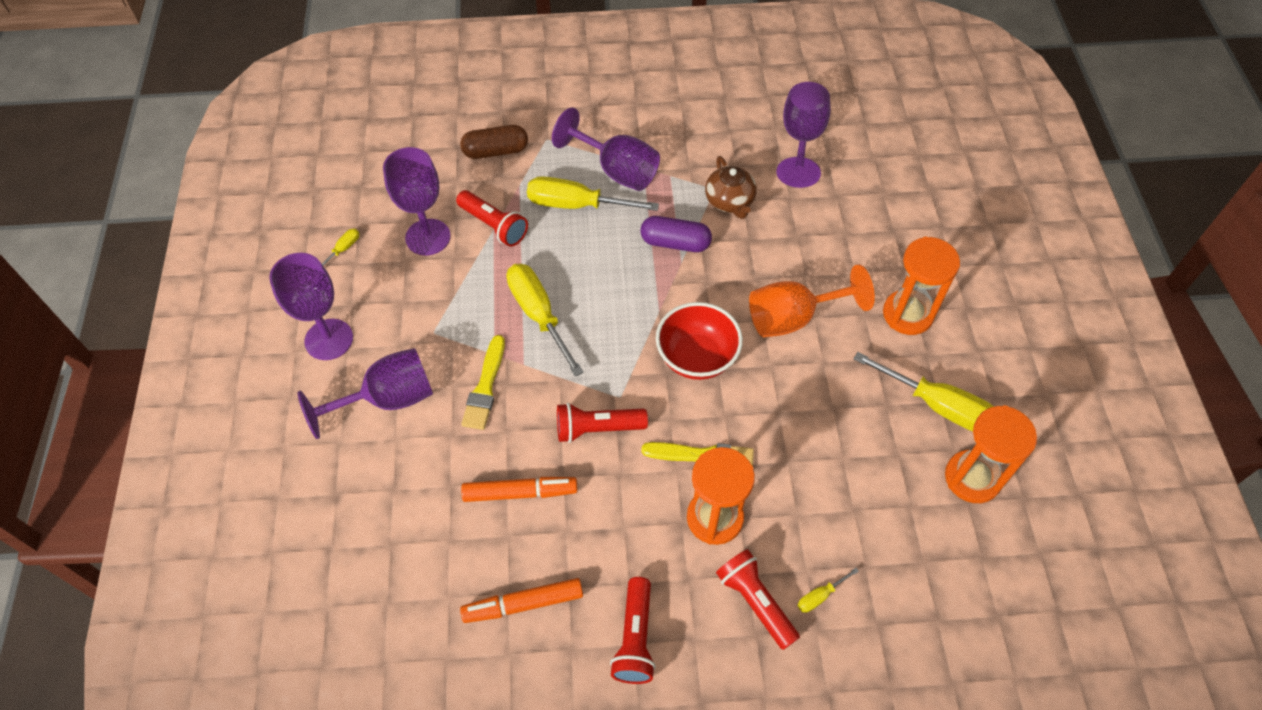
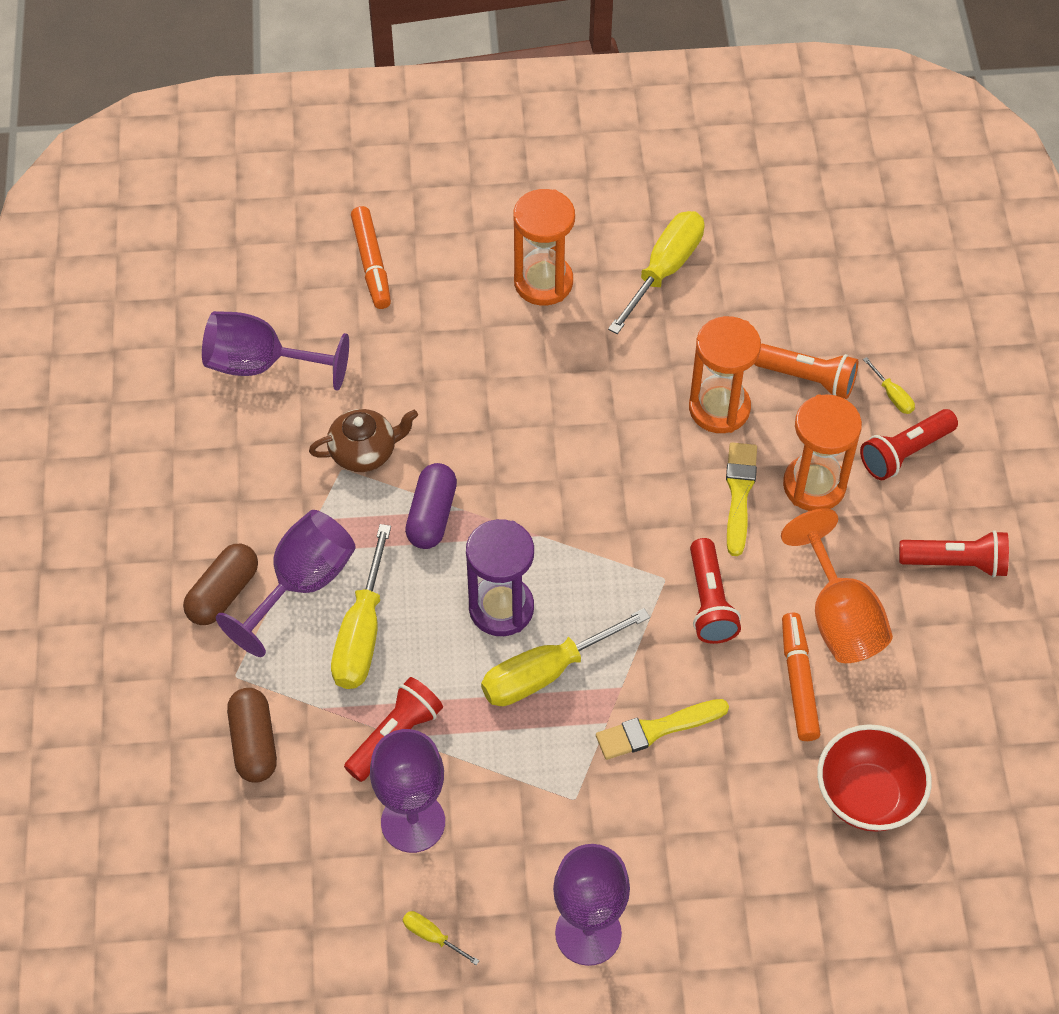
camera: 90 degrees left, 0 degrees up
purple goblet [298,348,433,439] -> none
orange marker [460,578,583,623] -> orange marker moved to [351,206,391,309]
yellow brush [461,335,505,430] -> yellow brush turned 150 degrees clockwise [596,699,729,760]
red bowl [656,302,743,380] -> red bowl moved to [817,724,932,832]
orange goblet [749,264,875,337] -> orange goblet moved to [781,509,893,663]
orange hourglass [945,405,1037,503] -> orange hourglass moved to [689,316,761,433]
none -> brown capsule [183,544,258,625]
none -> purple hourglass [466,519,534,636]
none -> orange flashlight [754,344,858,399]

